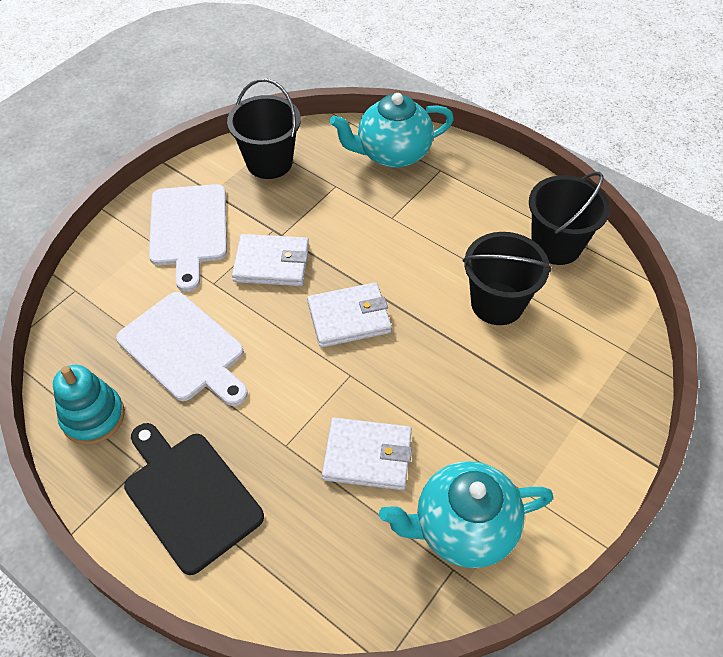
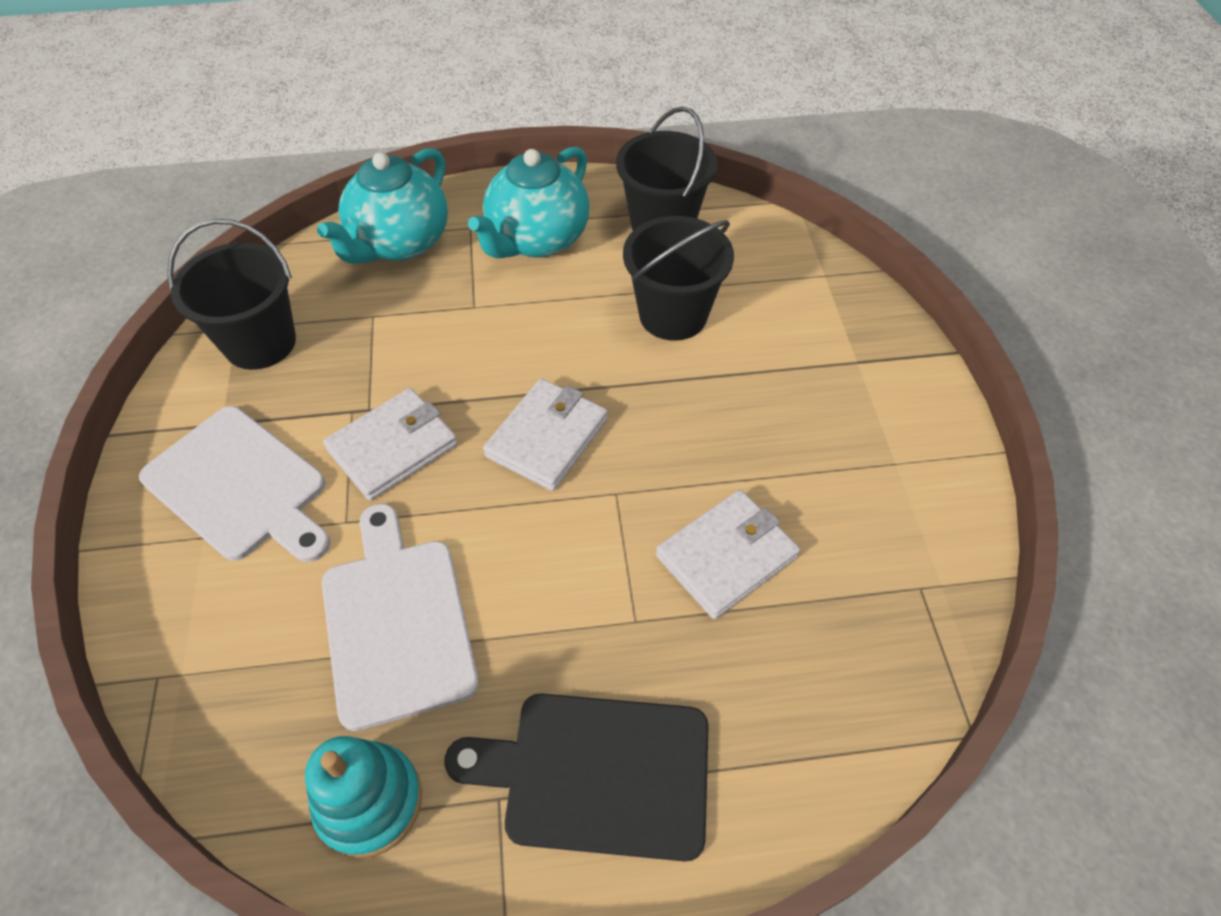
camera: 45 degrees left, 0 degrees up
white cutting board [116,292,248,406] -> white cutting board turned 105 degrees counterclockwise [322,503,479,731]
turquoise teapot [379,461,553,568] -> turquoise teapot moved to [468,147,590,258]

